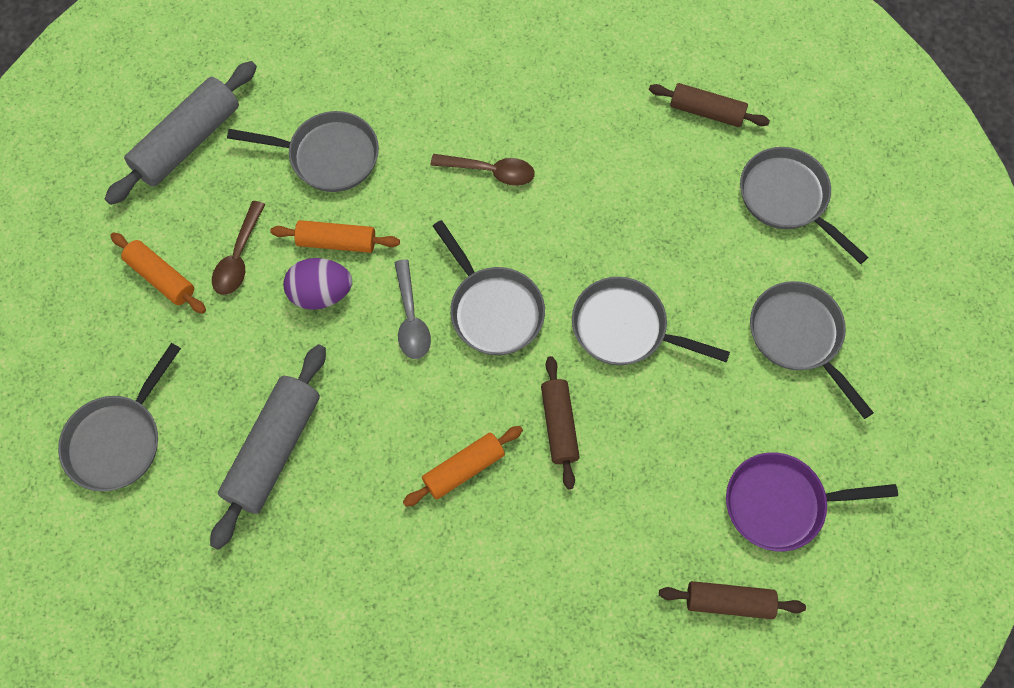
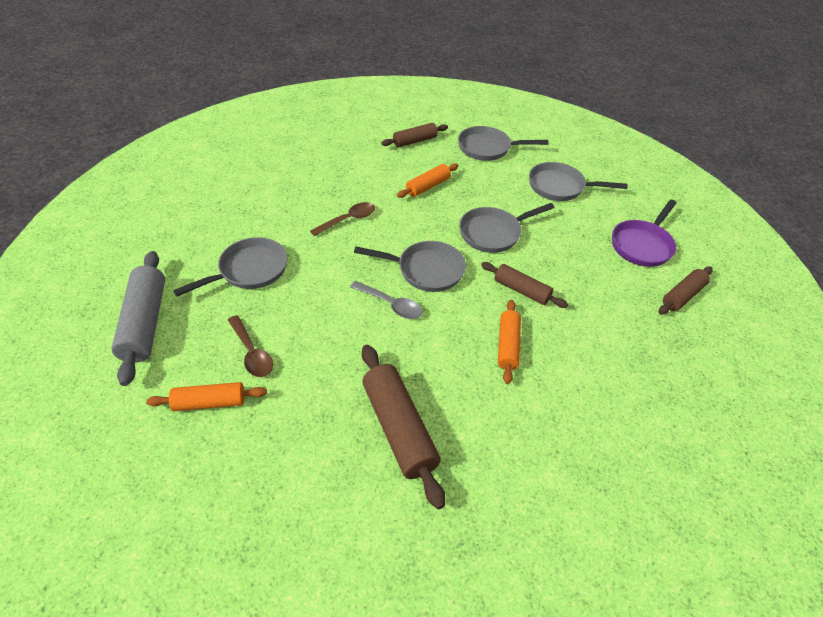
camera: 50 degrees left, 20 degrees down
grey pan [58,343,181,491] -> none
grey rolling pin [210,344,326,550] -> brown rolling pin [362,345,445,509]
orange rolling pin [270,220,400,253] -> orange rolling pin moved to [397,163,458,198]
purple egg [283,258,352,310] -> none

